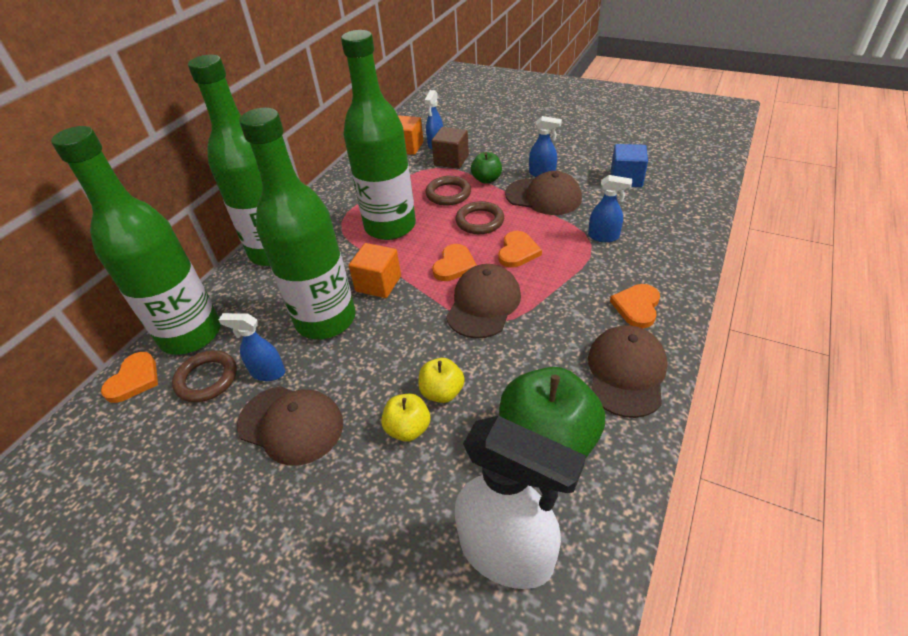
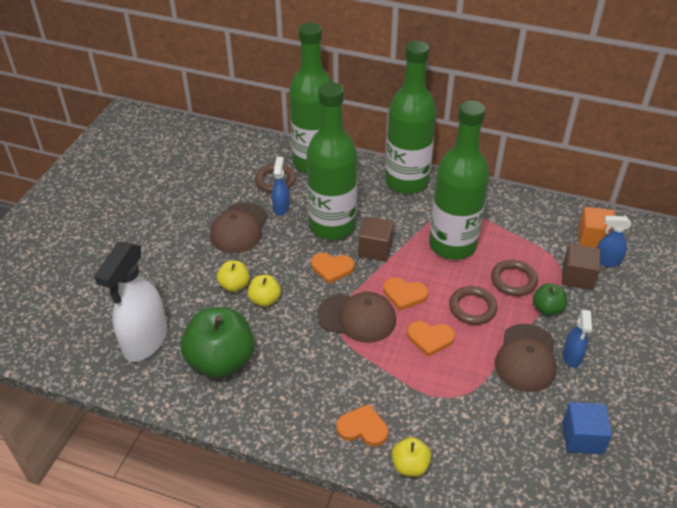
camera: 80 degrees right, 0 degrees up
orange heart [101,352,158,403] -> orange heart moved to [311,253,354,284]
orange cube [349,243,401,298] -> brown cube [358,216,394,261]
blue spray bottle [588,175,632,242] -> none
brown cap [588,325,668,418] -> none
none -> yellow apple [392,437,431,477]

